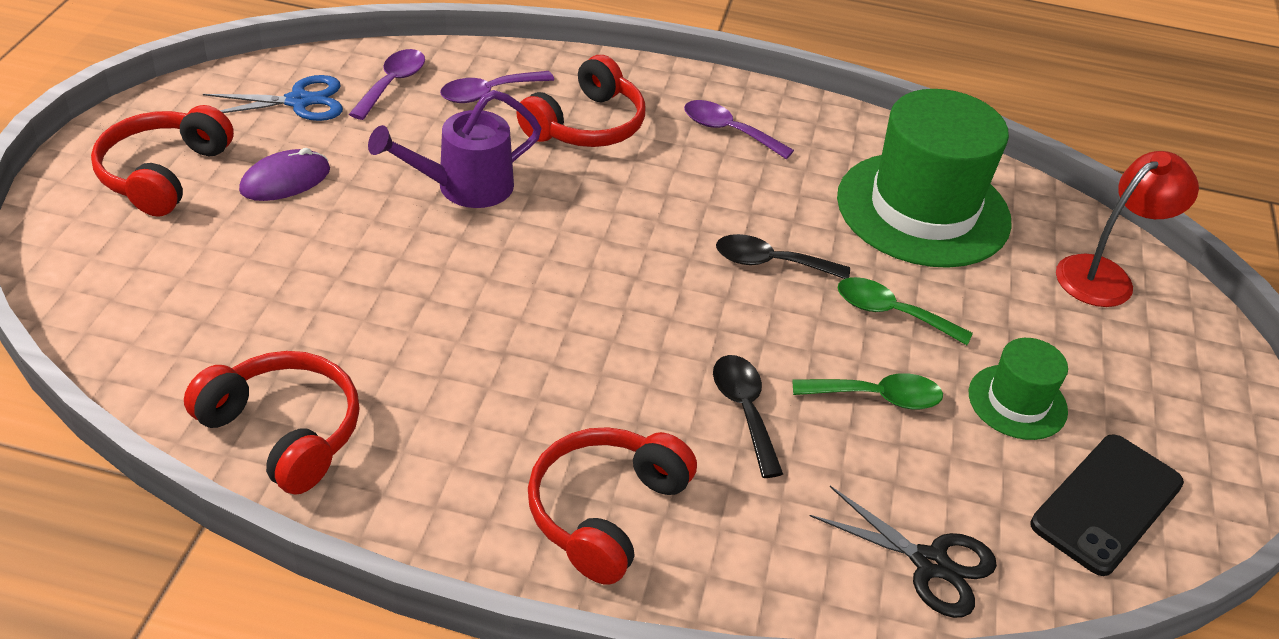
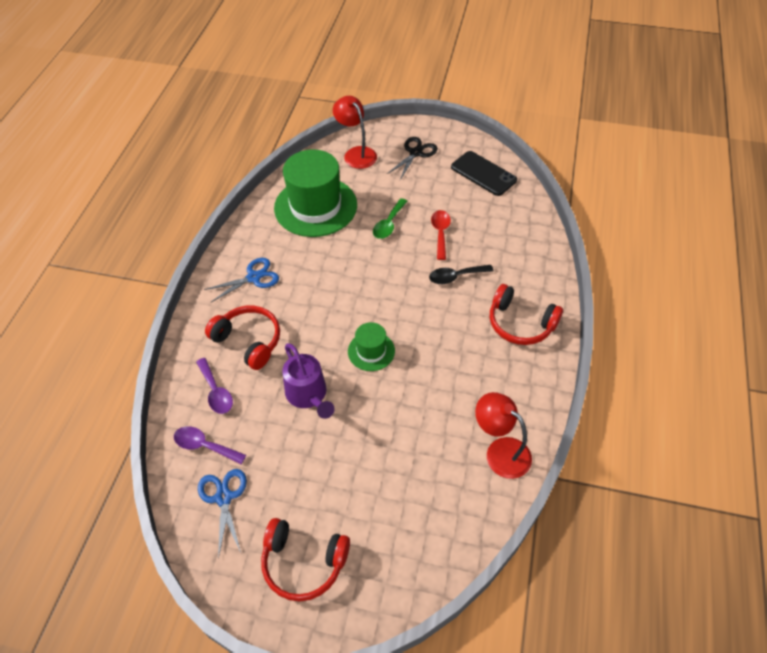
camera: 85 degrees left, 10 degrees up
red headphones [184,351,360,495] -> red lamp [475,392,532,479]
purple mouse [239,148,330,201] -> none
purple spoon [684,100,794,159] -> blue scissors [204,258,279,302]
black spoon [716,234,850,279] -> none
green spoon [792,373,943,409] -> red spoon [431,210,451,260]
black scissors [810,486,997,618] -> black scissors moved to [387,137,438,180]
green hat [969,338,1068,440] -> green hat moved to [348,322,395,371]

